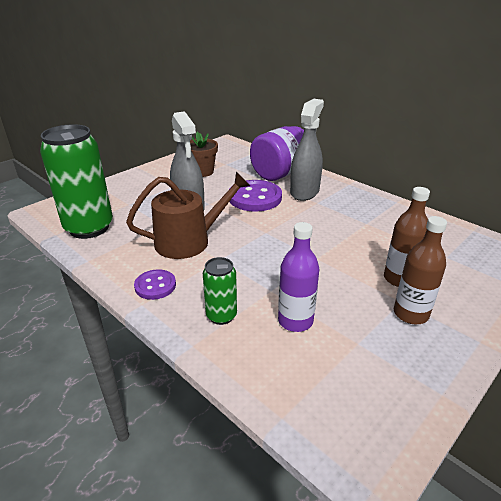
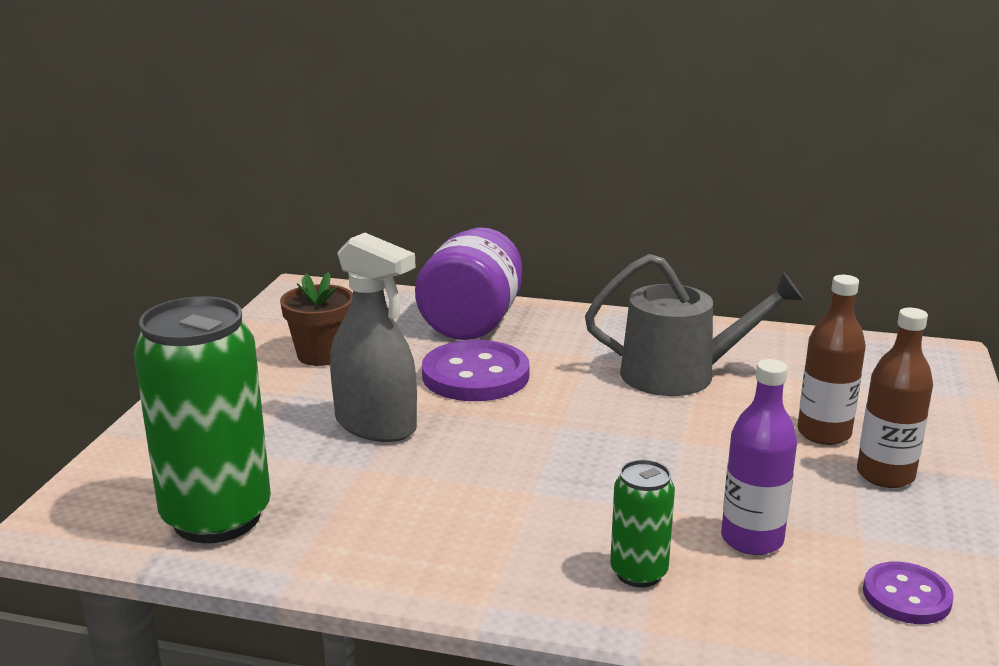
camera: 30 degrees left, 10 degrees down
brown watering can [126,172,250,259] -> none
purple button [134,269,176,300] -> purple button moved to [863,561,954,624]
grey spray bottle [290,99,324,201] -> none
none -> grey watering can [585,254,804,396]

